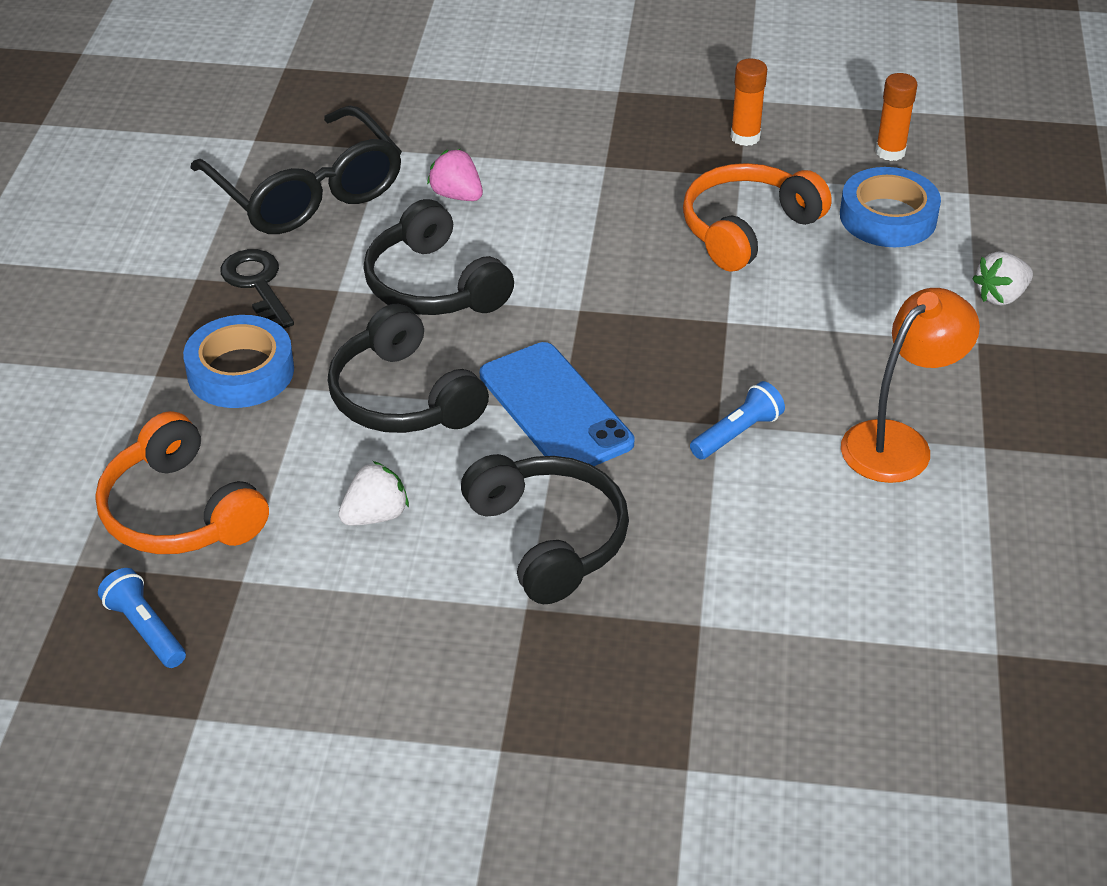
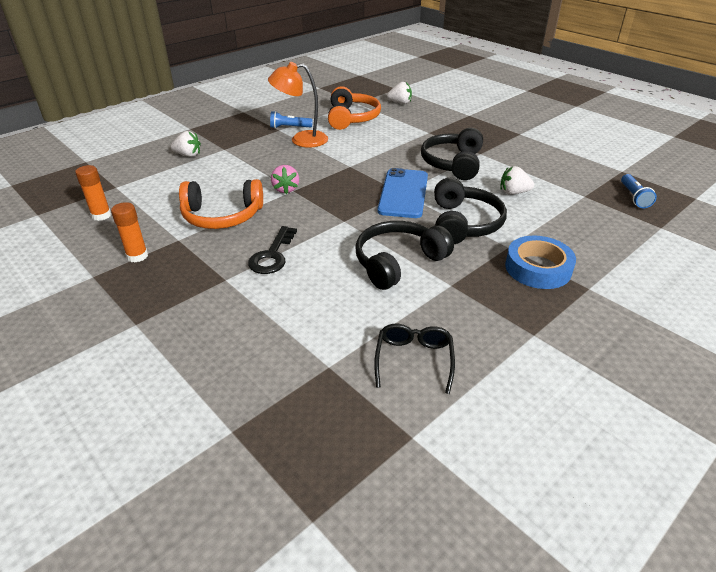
camera: 140 degrees left, 5 degrees down
orange headphones [95,411,269,554] -> orange headphones moved to [328,86,381,130]
black glasses [190,106,402,234] -> black glasses [374,324,455,394], size x0.52
black key [220,249,294,328] -> black key moved to [248,226,297,274]
black headphones [363,199,514,315] -> black headphones turned 135 degrees counterclockwise [356,221,454,290]
pink strawberry [427,149,483,201] -> pink strawberry moved to [271,165,299,194]
blue flashlight [690,381,785,459] -> blue flashlight moved to [270,111,313,129]
blue tape [840,167,941,247] -> none
none -> white strawberry [387,82,412,104]

